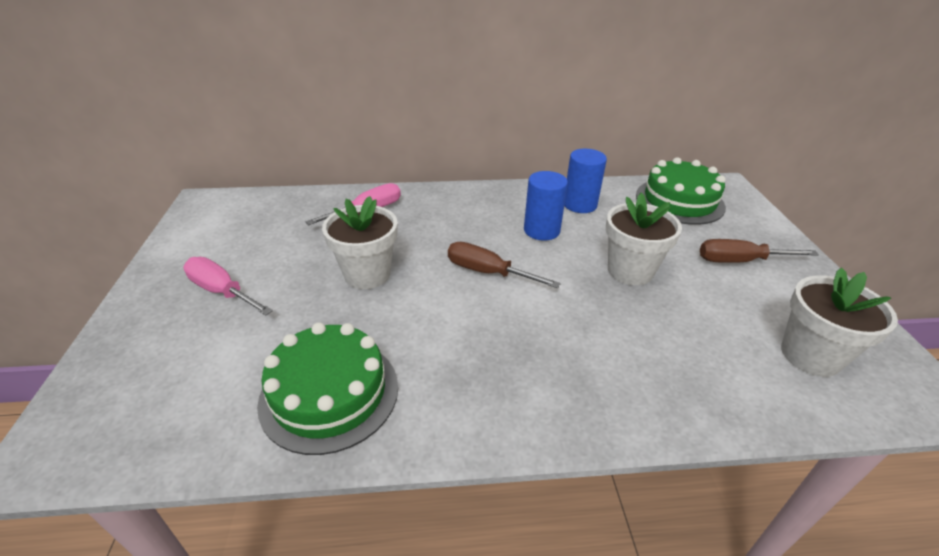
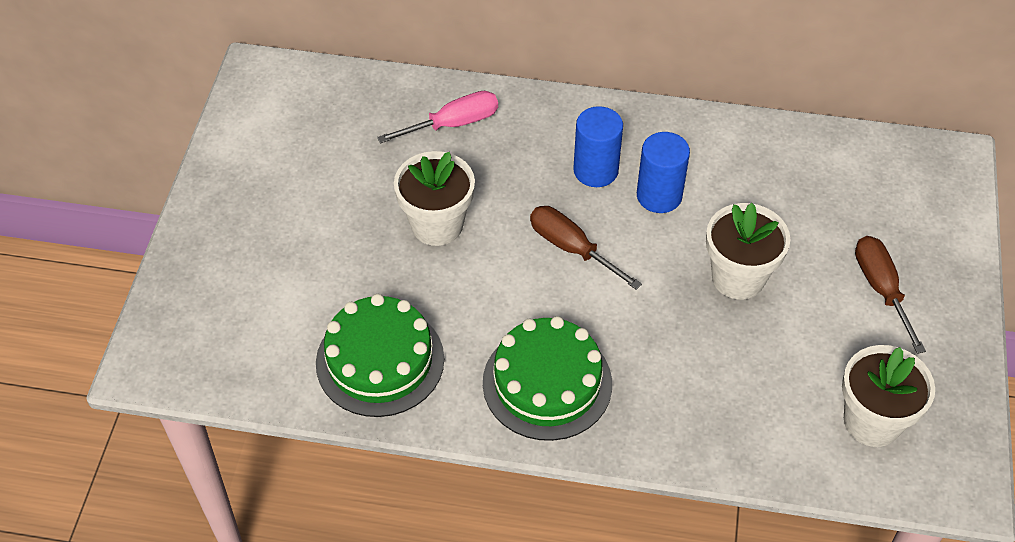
camera: 15 degrees right, 15 degrees up
pink screwdriver [183,257,273,316] -> none
blue cylinder [564,149,607,213] -> blue cylinder moved to [573,106,623,187]
green cake [636,157,726,225] -> green cake moved to [483,316,612,441]
brown screwdriver [700,239,819,263] -> brown screwdriver turned 60 degrees clockwise [855,236,926,354]

